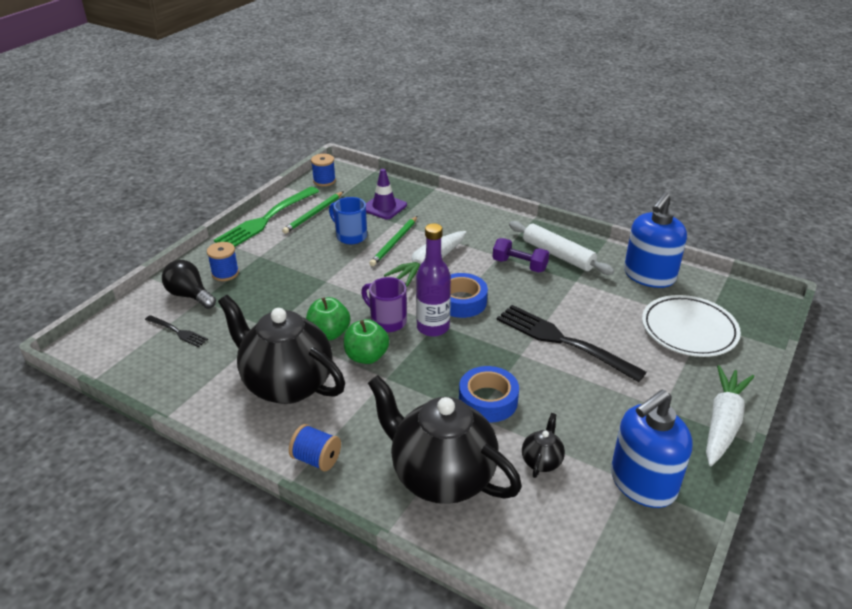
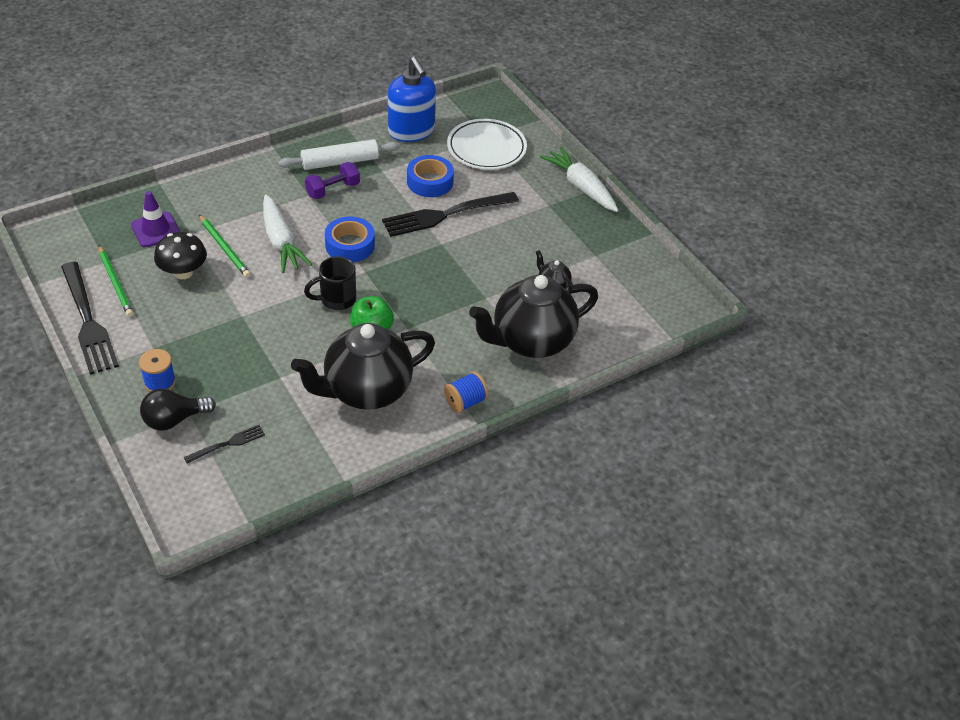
camera: 65 degrees left, 10 degrees up
green fork [214,187,319,247] -> black fork [61,262,119,375]
green apple [306,297,350,340] -> none
blue spool [311,154,336,186] -> none
blue mug [329,197,367,244] -> black mushroom [154,232,207,279]
purple mug [361,277,407,332] -> black mug [304,257,356,310]
purple bottle [416,223,451,337] -> none
blue tape [459,366,519,422] -> blue tape moved to [407,155,454,197]
blue soap dispenser [611,389,693,508] -> none

